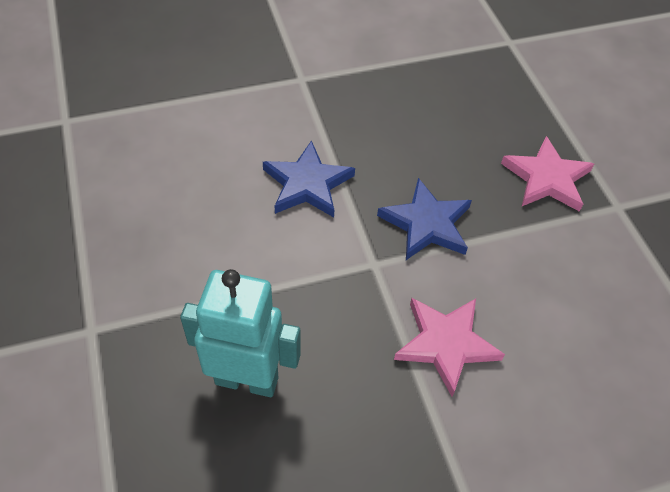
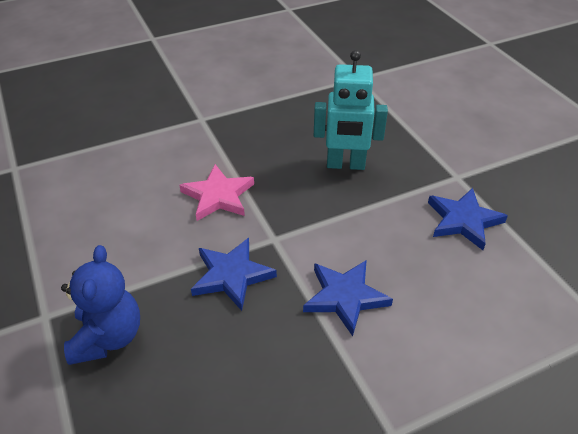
camera: 175 degrees right, 10 degrees down
pink star [501,136,594,212] -> blue teddy bear [61,245,140,365]
none -> blue star [428,188,508,250]

